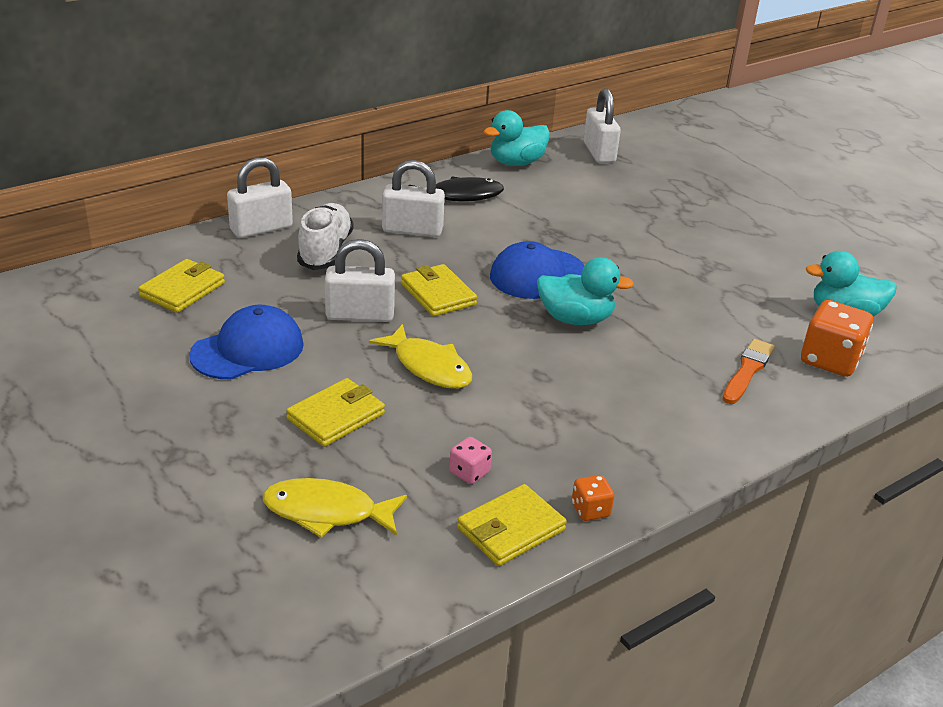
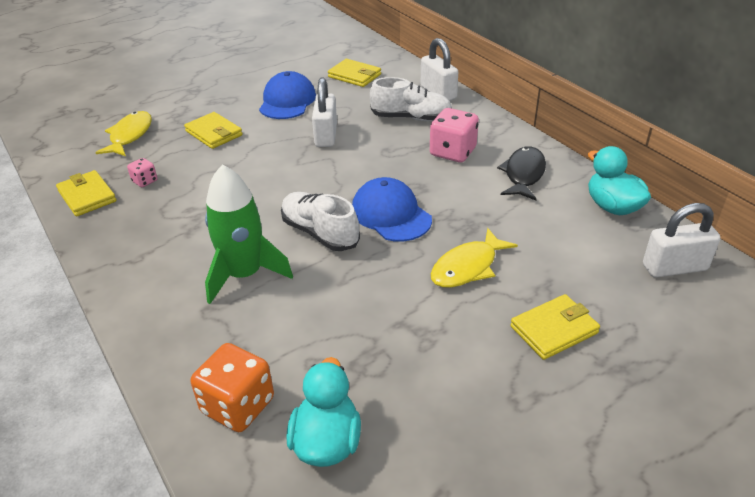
camera: 95 degrees right, 5 degrees up
blue cap [189,305,304,379] -> blue cap turned 135 degrees counterclockwise [259,71,316,119]
yellow fish [369,324,472,389] -> yellow fish moved to [431,228,518,288]
white padlock [382,160,445,237] -> pink dice [430,108,479,162]
yellow wallet [401,264,477,316] -> yellow wallet moved to [510,294,600,360]
black fish [408,177,504,202] -> black fish turned 150 degrees counterclockwise [497,146,546,200]
turquoise duck [537,257,634,325] -> white shoe [281,192,360,251]
orange dice [572,475,614,521] -> none
orange brush [722,339,775,404] -> none
none -> green rocket [205,164,293,304]

